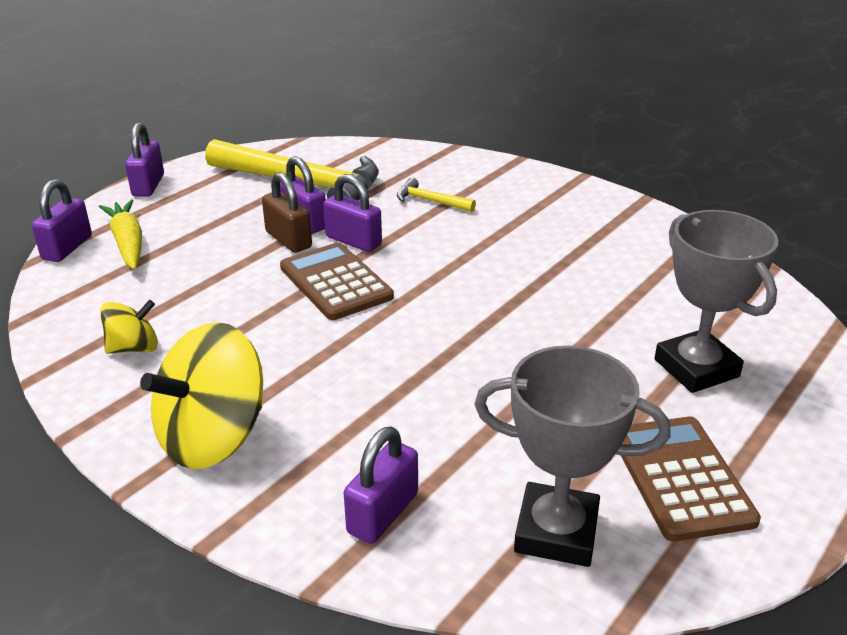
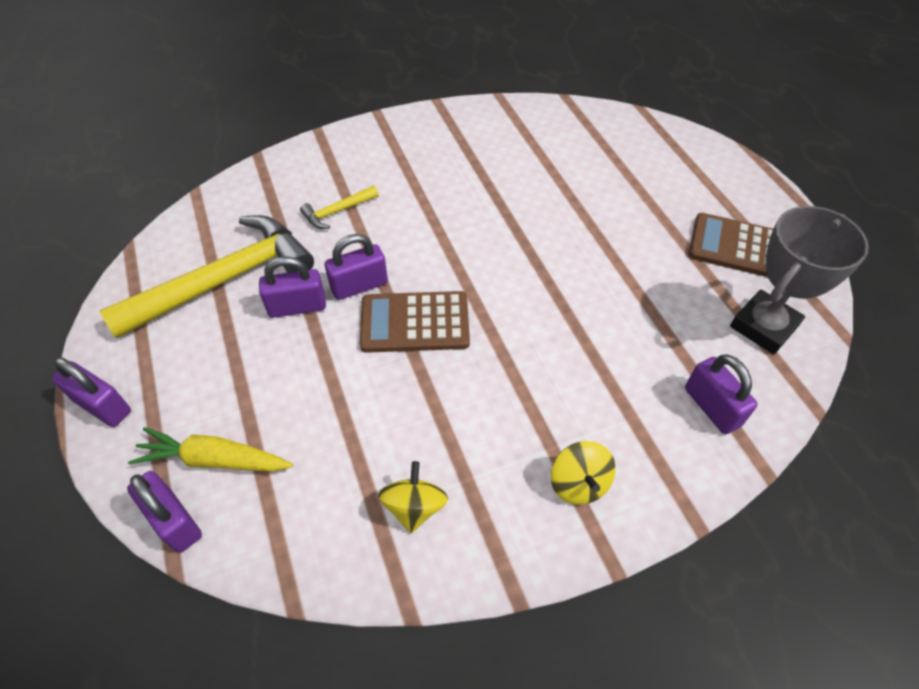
camera: 60 degrees left, 20 degrees up
yellow spinning top [140,322,263,469] -> yellow spinning top [551,441,616,505], size x0.53
brown padlock [262,172,312,253] -> none
grey trophy [654,210,778,393] -> none

